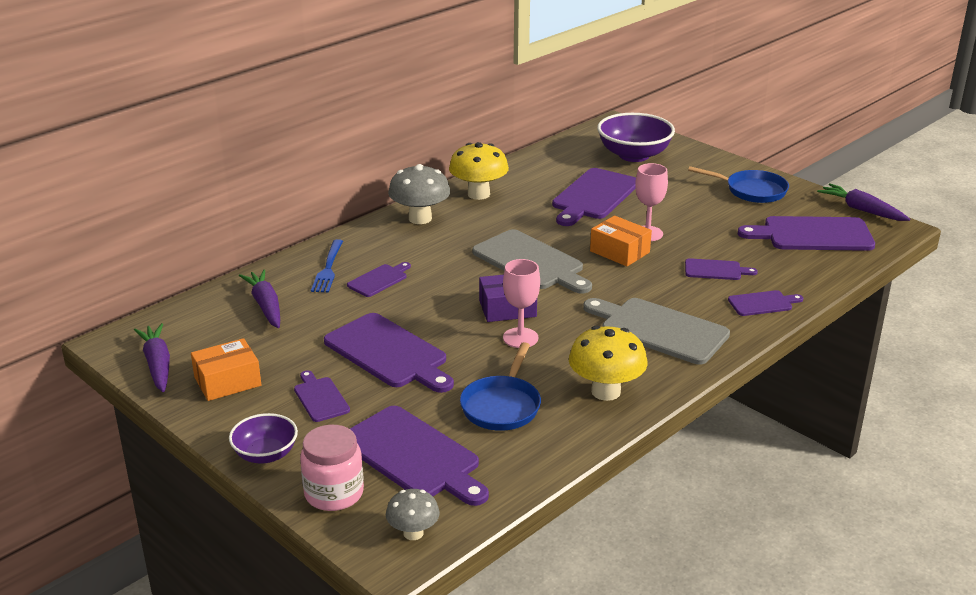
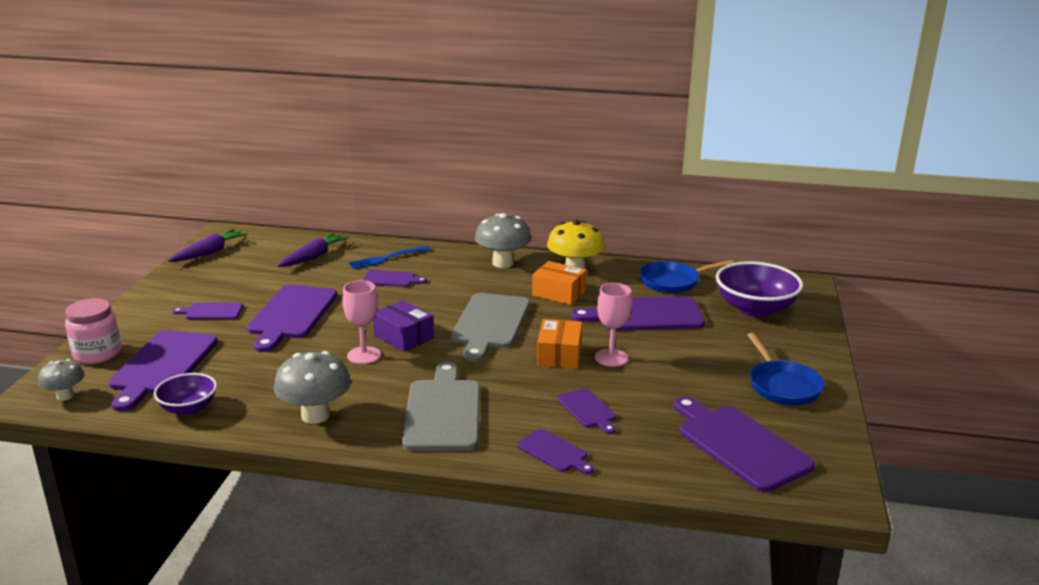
camera: 55 degrees right, 5 degrees down
orange box [191,338,261,401] -> orange box moved to [532,261,587,305]
purple bowl [229,413,298,464] -> purple bowl moved to [154,373,217,415]
purple cutting board [294,371,350,422] -> purple cutting board turned 120 degrees counterclockwise [172,303,243,319]
blue pan [460,342,541,431] -> blue pan moved to [639,260,734,293]
yellow mushroom [569,326,647,401] -> grey mushroom [274,351,351,424]
purple carrot [817,183,910,221] -> none

